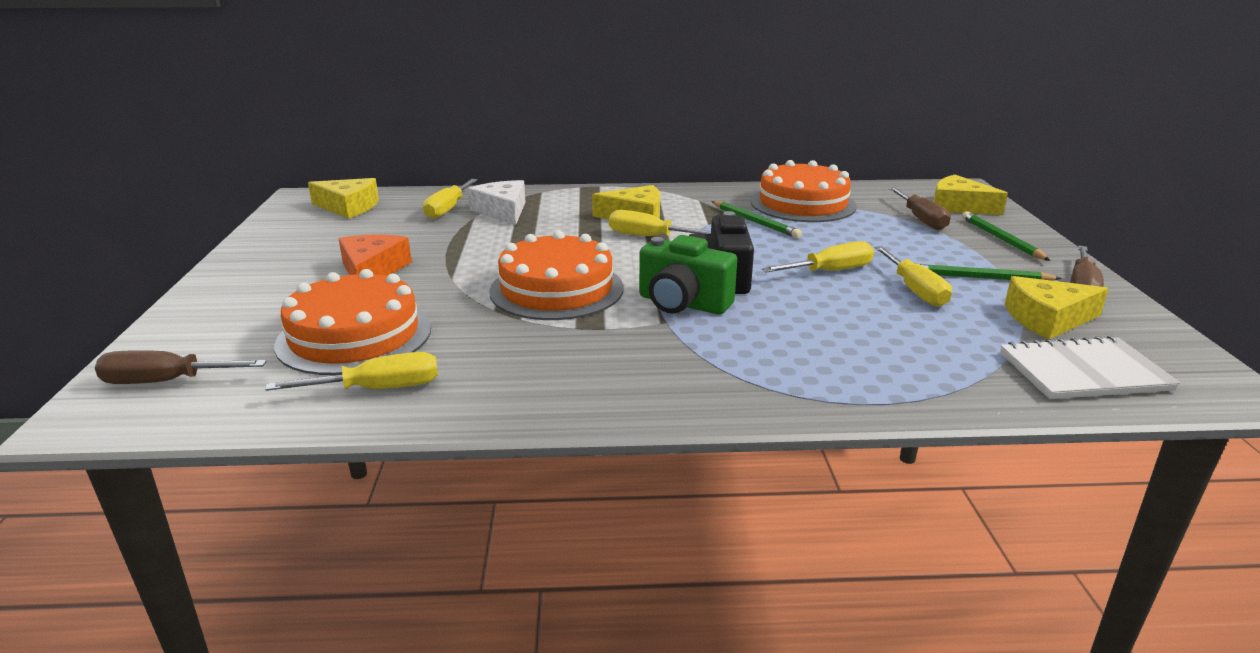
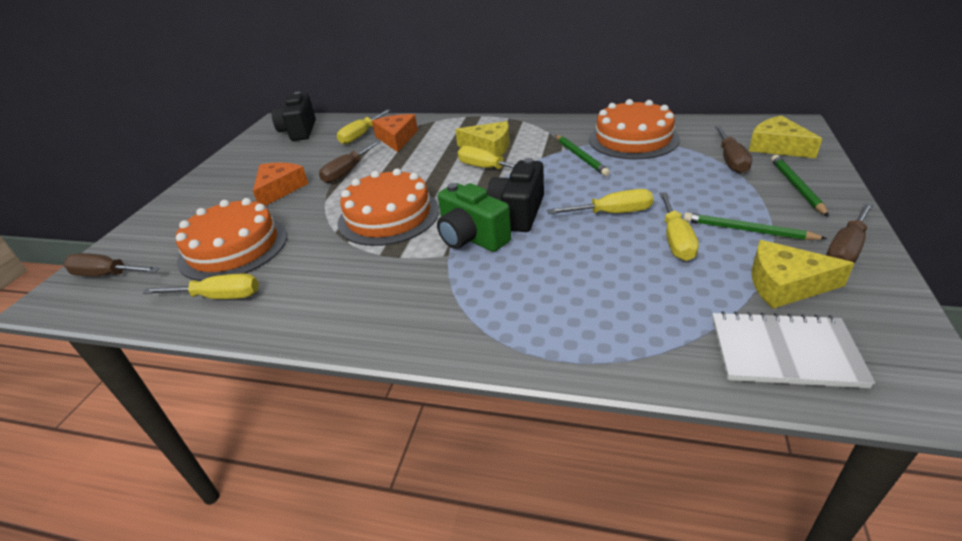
camera: 20 degrees right, 10 degrees up
yellow cheese [308,178,379,219] -> black camera [272,92,316,141]
white cheese [468,180,526,225] -> orange cheese [372,114,418,152]
none -> brown screwdriver [319,141,381,183]

